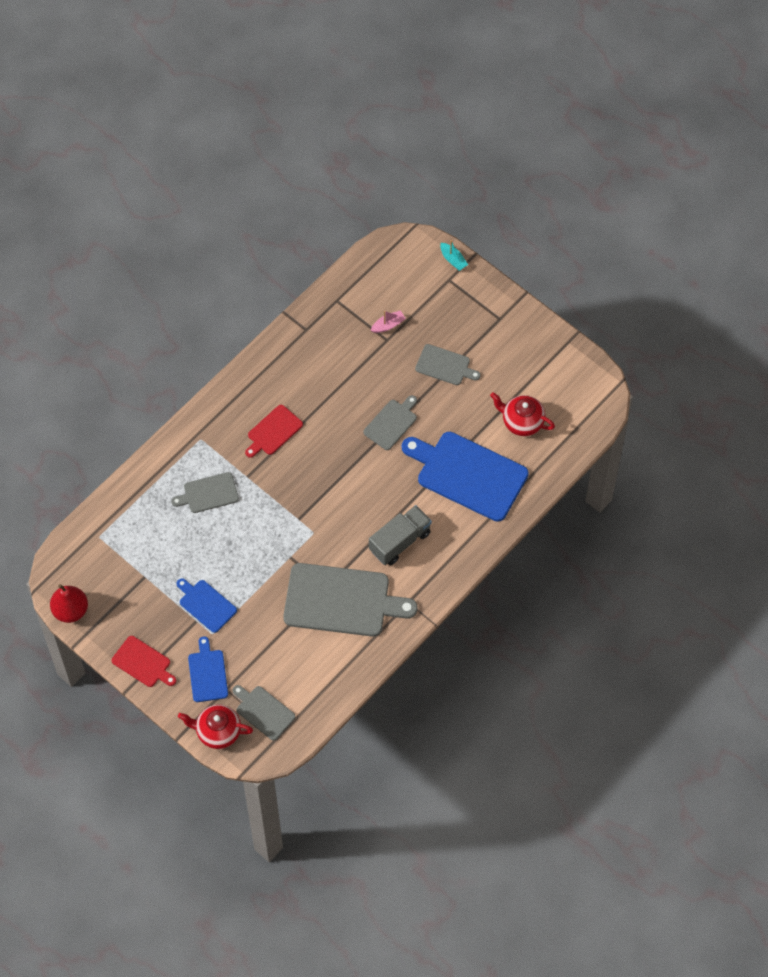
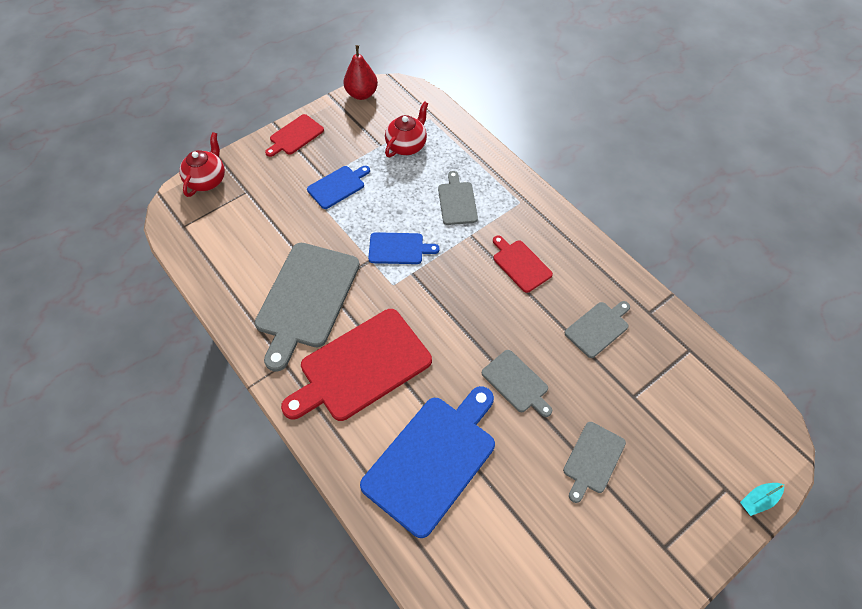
camera: 100 degrees right, 5 degrees down
blue cutting board [188,636,228,702] -> blue cutting board moved to [369,232,440,264]
grey cutting board [232,685,296,740] -> grey cutting board moved to [565,301,630,358]
grey truck [369,505,432,565] -> red cutting board [281,309,432,421]
pink boat [370,310,406,333] -> none
red teapot [490,392,555,436] -> red teapot moved to [385,101,428,157]

